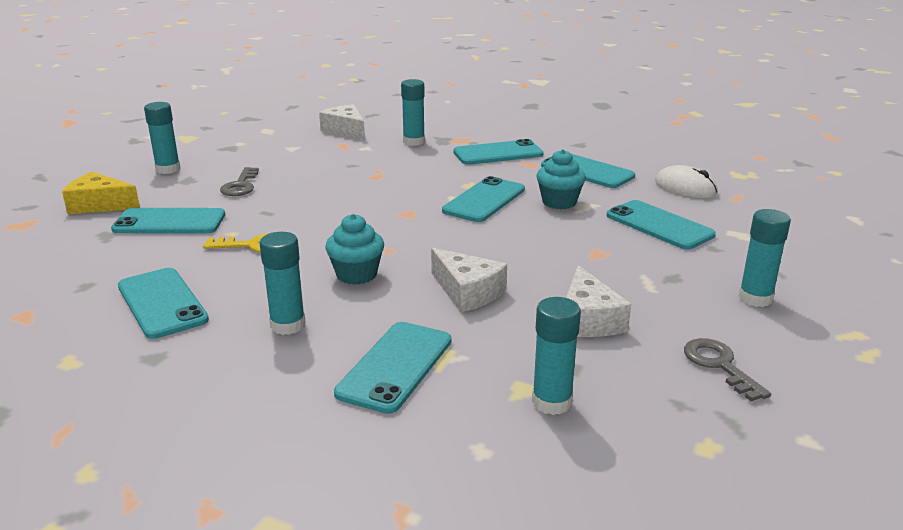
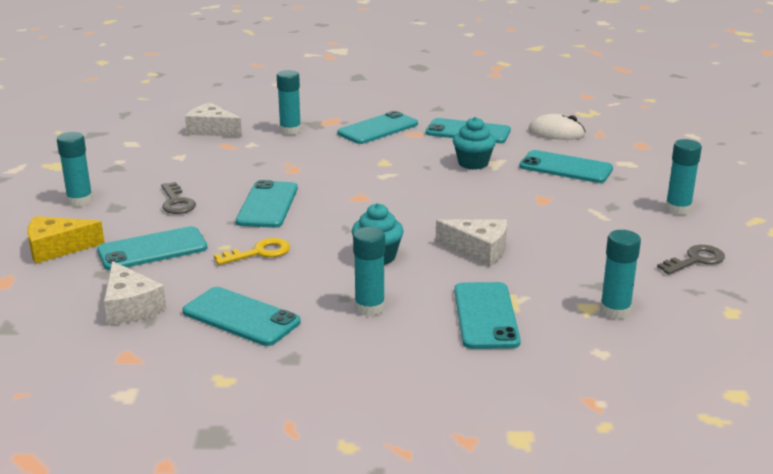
camera: 25 degrees left, 0 degrees up
turquoise phone [442,176,525,222] -> turquoise phone moved to [236,180,298,228]
white cheese [566,265,631,337] -> white cheese moved to [104,261,166,325]
grey key [684,338,771,402] -> grey key turned 105 degrees clockwise [657,245,725,274]

